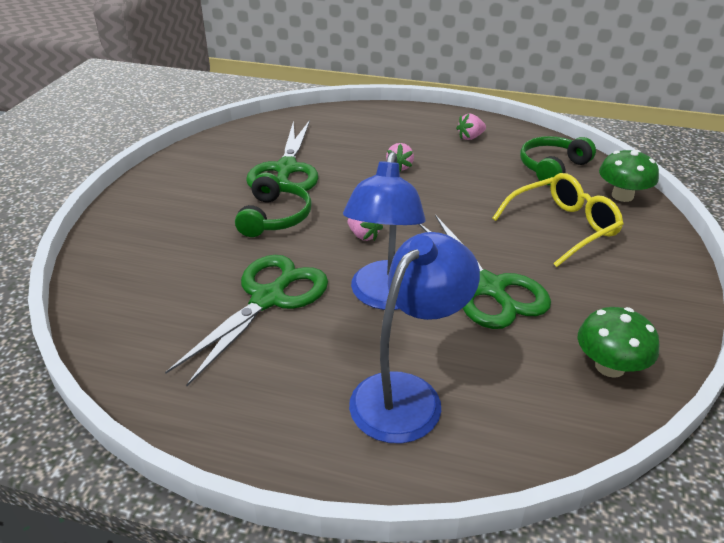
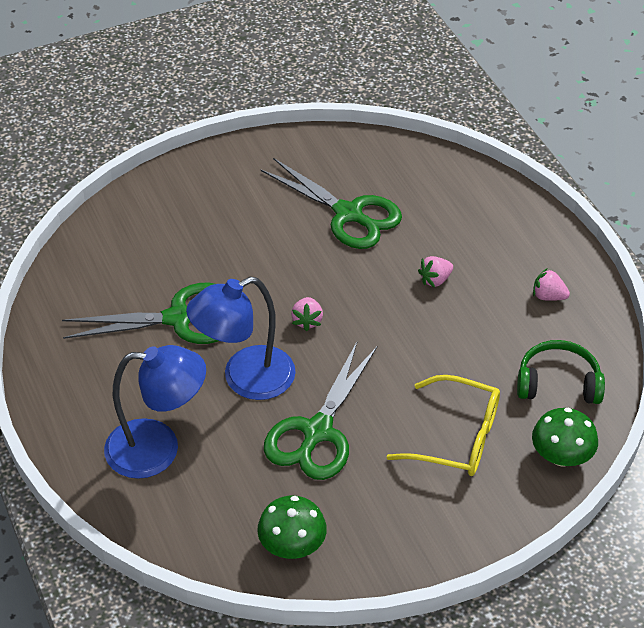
camera: 50 degrees right, 10 degrees up
green headphones [235,173,312,237] -> none
green scissors [246,120,318,191] -> green scissors turned 105 degrees counterclockwise [260,158,402,249]

